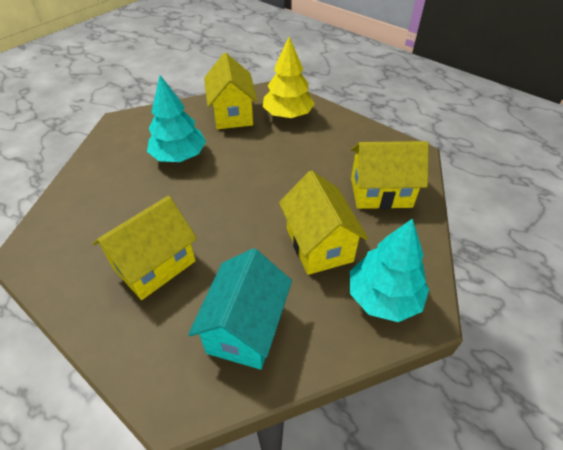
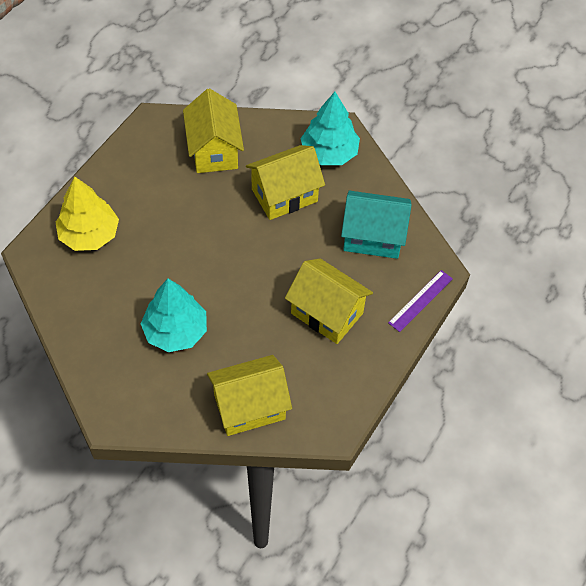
camera: 100 degrees left, 10 degrees up
yellow house [204,53,258,129] -> yellow house moved to [207,355,292,436]
none -> purple ruler [388,270,453,332]

